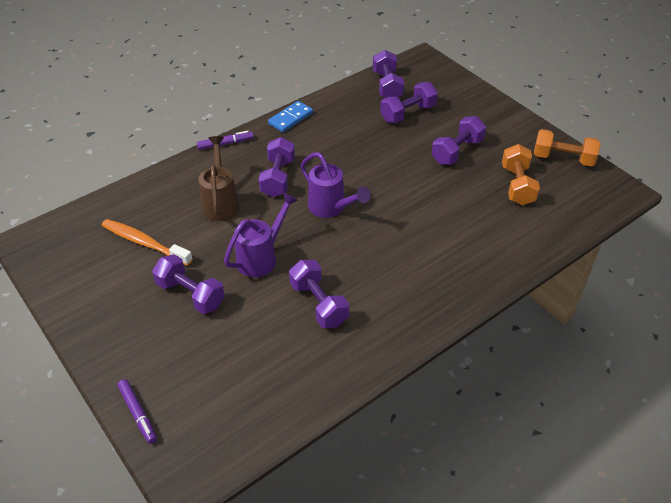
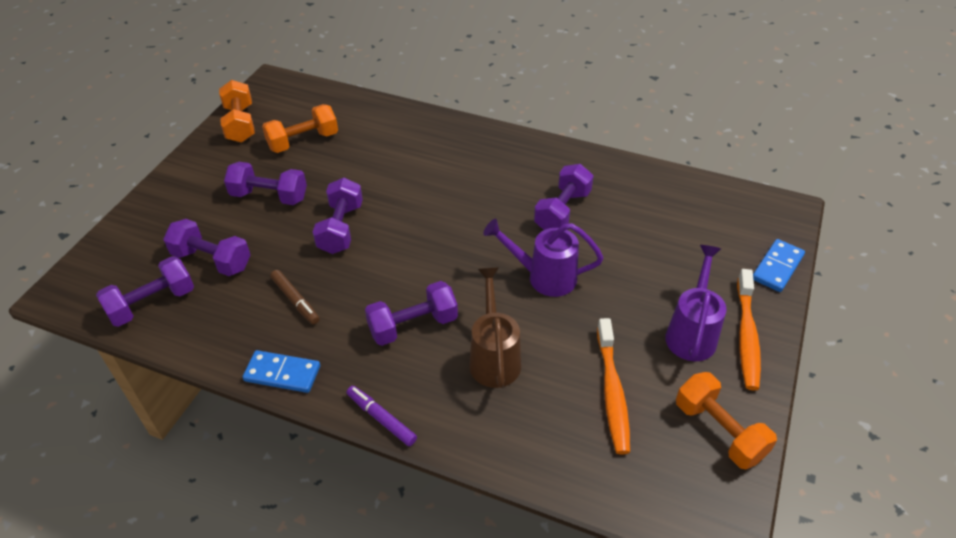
camera: 120 degrees left, 0 degrees up
purple marker [117,379,157,444] -> blue domino [753,239,805,292]
purple dumbbell [152,254,225,314] -> purple dumbbell moved to [313,178,363,254]
brown watering can [199,136,239,221] -> brown watering can turned 120 degrees clockwise [469,268,521,388]
purple watering can [301,152,370,218] -> purple watering can moved to [665,245,726,361]
none -> brown marker [270,270,320,325]
none -> orange dumbbell [676,372,777,469]
none -> orange toothbrush [737,269,761,390]

